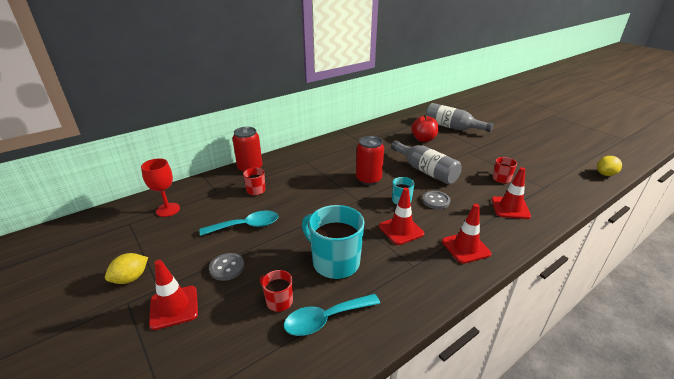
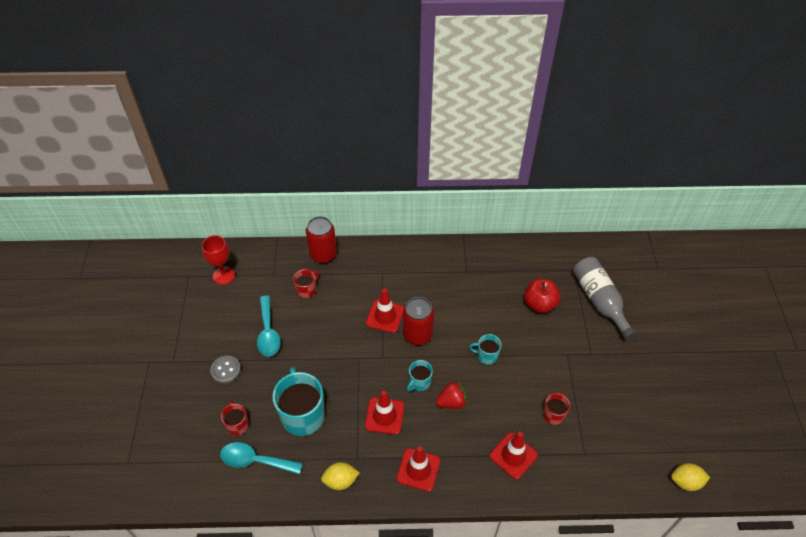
camera: 35 degrees right, 20 degrees up
yellow lemon [105,253,148,284] -> yellow lemon moved to [321,462,360,490]
red traffic cone [149,260,198,330] -> red traffic cone moved to [366,288,404,333]
turquoise spoon [200,210,279,236] -> turquoise spoon turned 60 degrees clockwise [257,296,281,357]
grey bottle [391,140,462,185] -> turquoise mug [469,334,502,365]
grey button [422,191,450,209] -> red strawberry [436,381,467,409]

